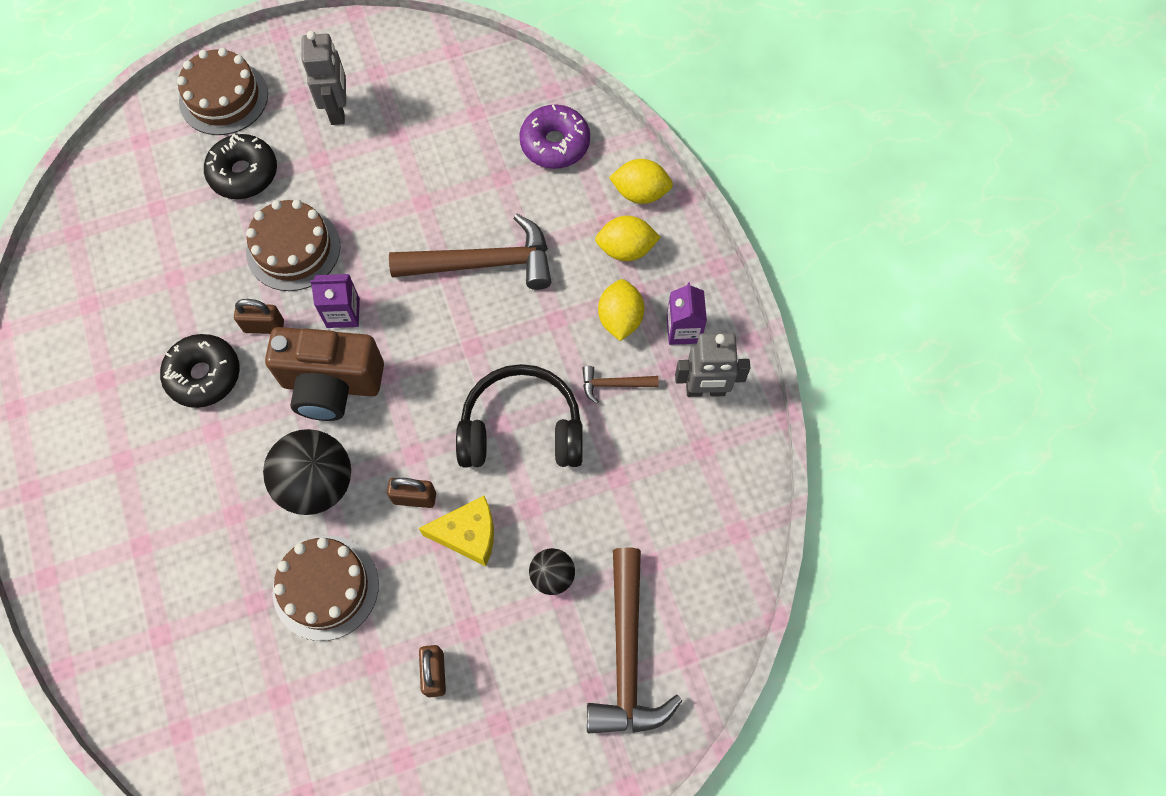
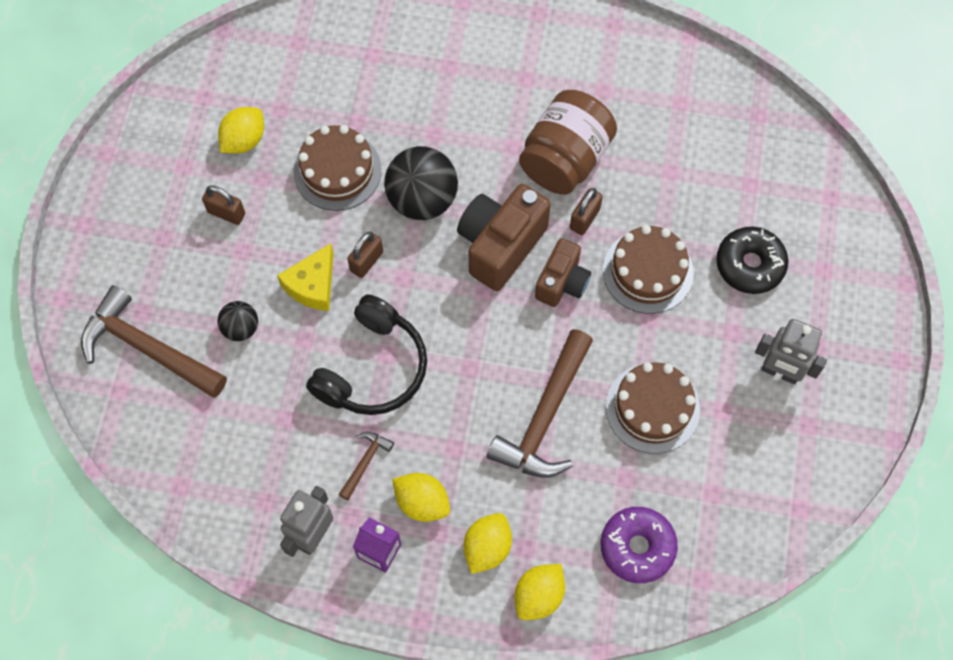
camera: 120 degrees right, 0 degrees up
black donut [160,334,240,408] -> brown jar [519,90,617,195]
brown cake [177,48,268,135] -> brown cake moved to [606,362,700,454]
purple carton [310,274,360,328] -> brown camera [535,238,591,307]
none -> yellow lemon [218,107,264,153]

